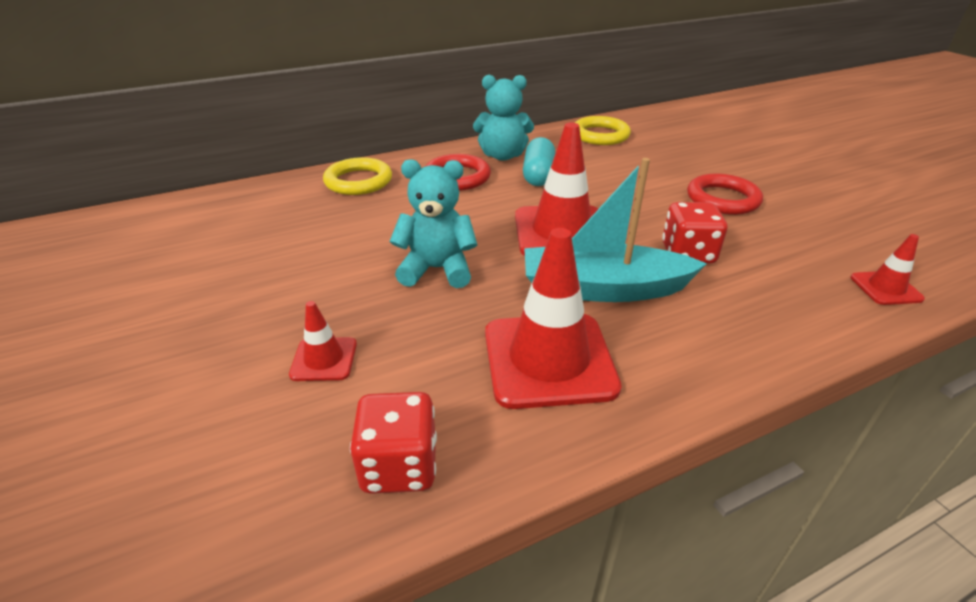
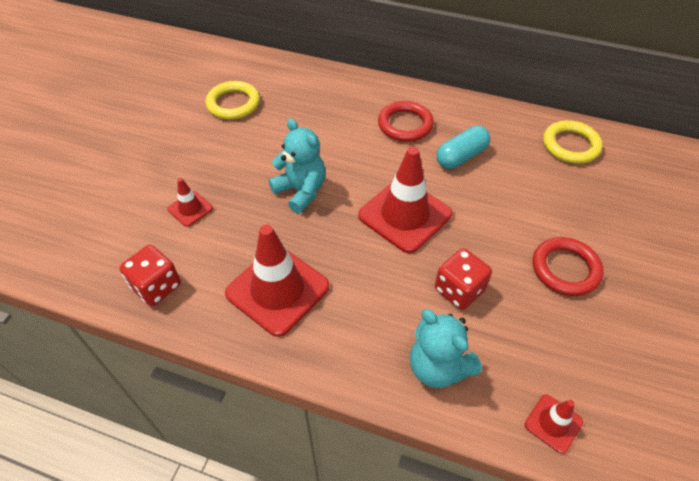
camera: 45 degrees right, 15 degrees up
yellow ring [323,157,392,195] -> yellow ring moved to [206,81,260,120]
turquoise teddy bear [473,75,534,161] -> turquoise teddy bear moved to [410,309,482,388]
turquoise boat [524,158,707,302] -> none

